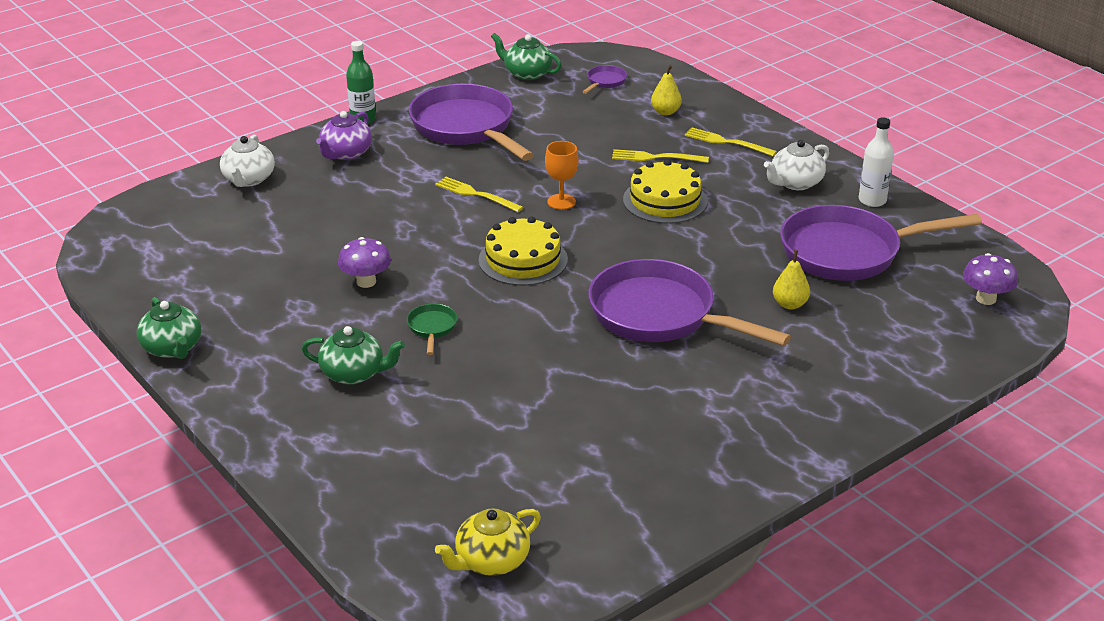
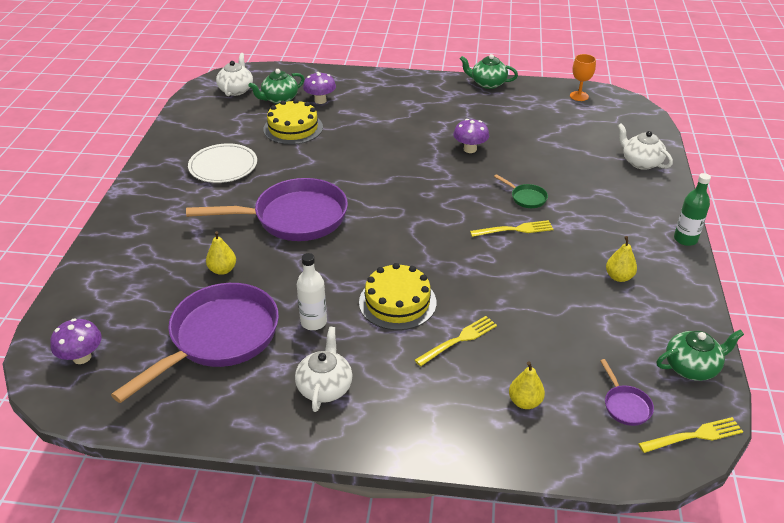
camera: 135 degrees right, 5 degrees up
green teapot [302,326,405,385] -> green teapot moved to [248,69,304,104]
purple teapot [316,111,372,160] -> none
green pan [407,304,458,355] -> green pan moved to [494,174,548,208]
purple pan [409,84,534,161] -> yellow pear [606,236,637,282]
yellow teapot [435,508,541,576] -> white teapot [216,53,253,96]
yellow cake [479,216,568,286] -> yellow cake moved to [263,99,323,145]
orange goblet [545,141,579,210] -> orange goblet moved to [570,54,596,101]
yellow fork [685,128,777,156] -> yellow fork moved to [638,417,743,453]
white bottle [859,117,894,207] -> white bottle moved to [297,253,327,330]
none -> white plate [188,143,257,183]
none -> purple mushroom [303,72,336,104]

